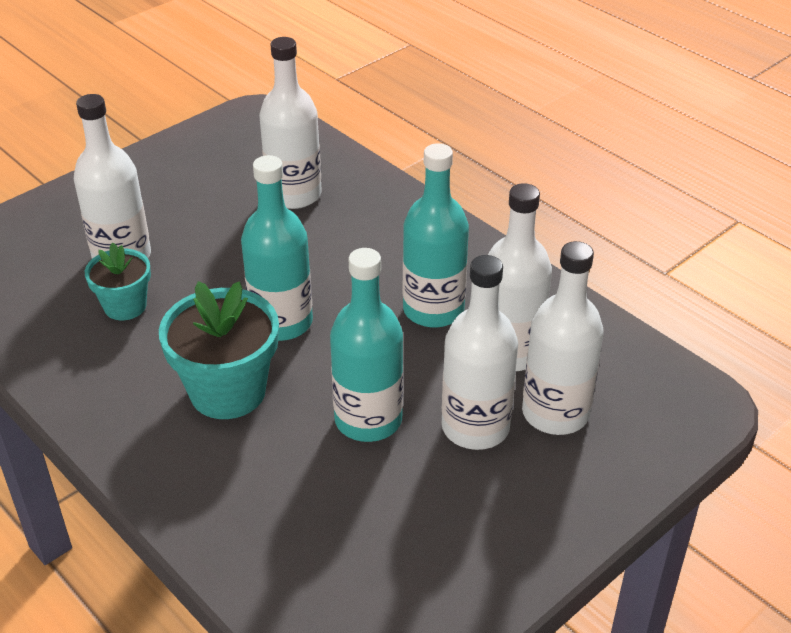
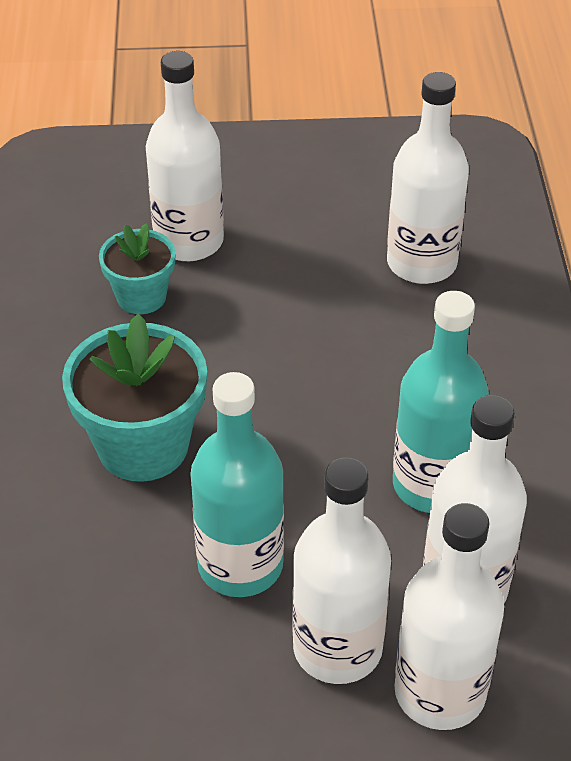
camera: 40 degrees right, 5 degrees up
turquoise bottle [241,155,313,341] -> none

